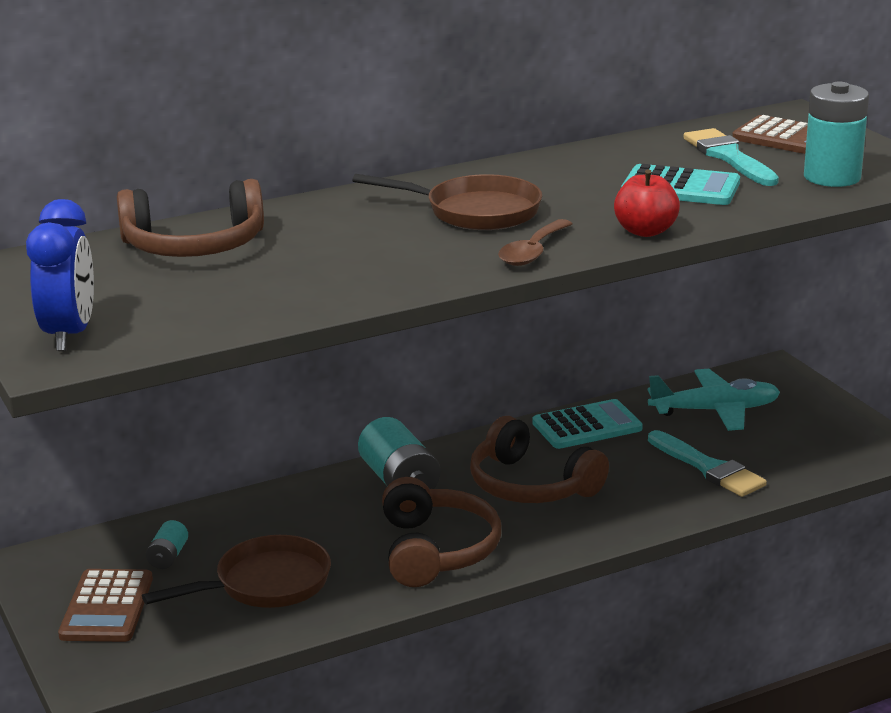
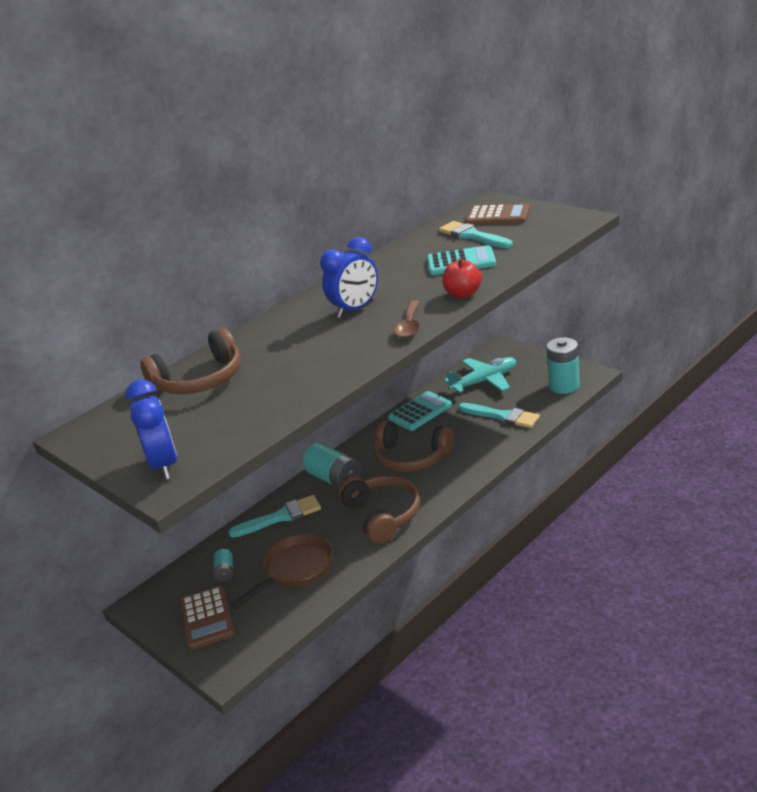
camera: 15 degrees left, 5 degrees up
brown pan [352,174,542,230] -> blue clock [320,237,378,318]
turquoise battery [804,82,869,187] -> turquoise battery moved to [546,337,580,394]
none -> turquoise brush [228,495,321,538]

